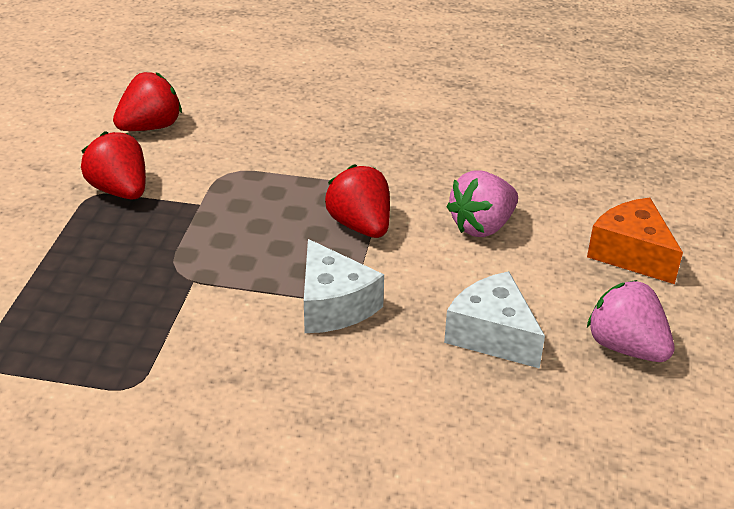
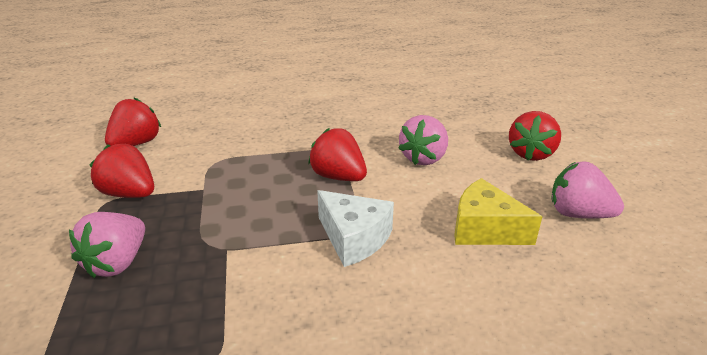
camera: 20 degrees left, 5 degrees down
white cheese [444,271,545,369] -> yellow cheese [454,178,542,245]
orange cheese [587,198,683,284] -> red strawberry [509,111,561,161]
none -> pink strawberry [69,212,145,278]

